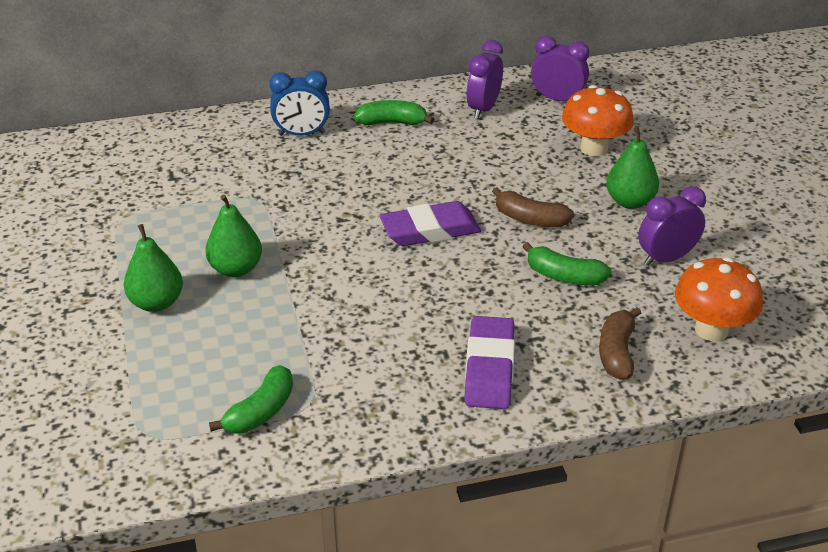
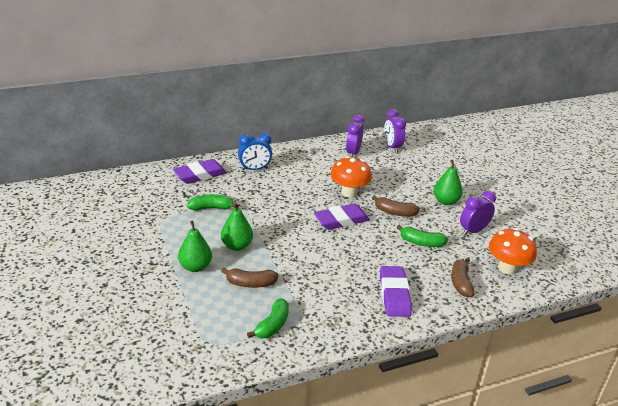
camera: 10 degrees left, 5 degrees down
green banana [354,100,435,126] -> green banana moved to [187,194,238,211]
purple clock [531,36,589,101] -> purple clock turned 120 degrees counterclockwise [384,109,406,153]
orange mushroom [562,85,634,157] -> orange mushroom moved to [330,156,372,197]
none -> purple eraser [173,159,227,184]
none -> brown banana [221,268,279,288]

